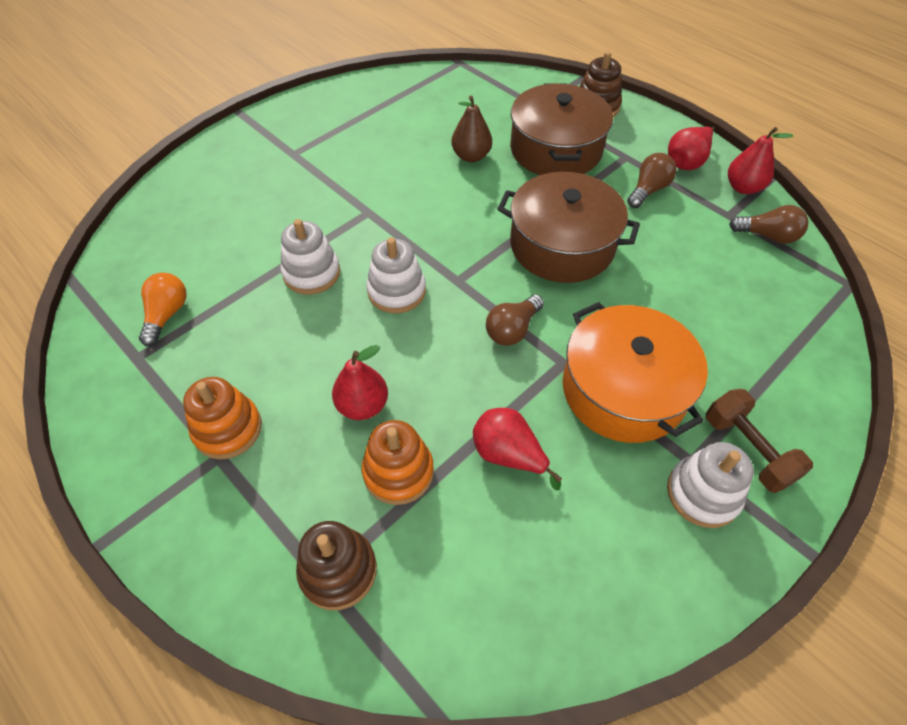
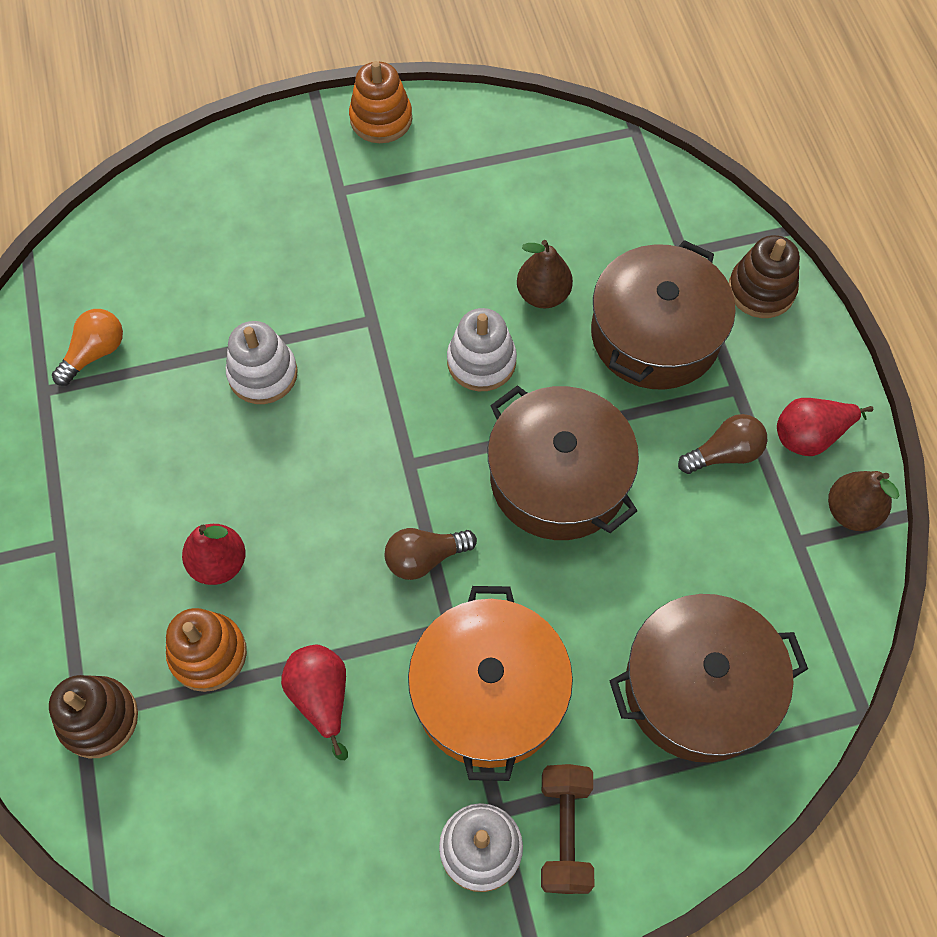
camera: 30 degrees right, 10 degrees up
orange stacking toy [183,377,262,459] -> orange stacking toy moved to [349,61,412,143]
white stacking toy [366,237,426,313] -> white stacking toy moved to [447,308,517,391]
red pear [728,127,793,194] -> brown pear [828,471,899,531]
brown light bulb [729,205,809,244] -> none
none -> brown pot [610,594,808,763]

